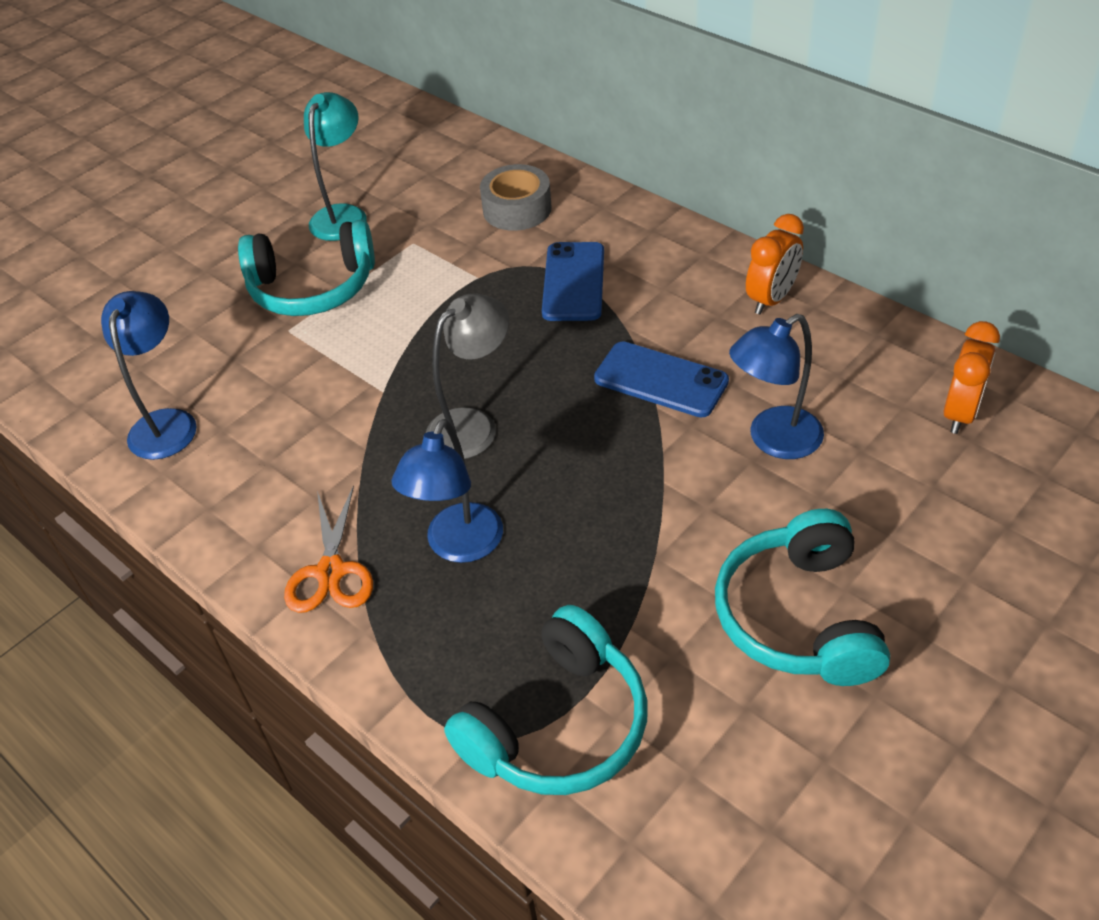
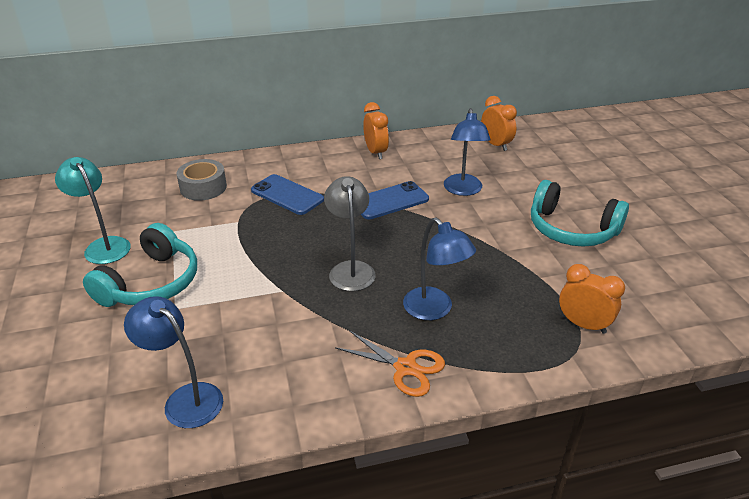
camera: 60 degrees left, 10 degrees down
turquoise headphones [444,605,647,795] -> orange clock [559,264,625,334]

